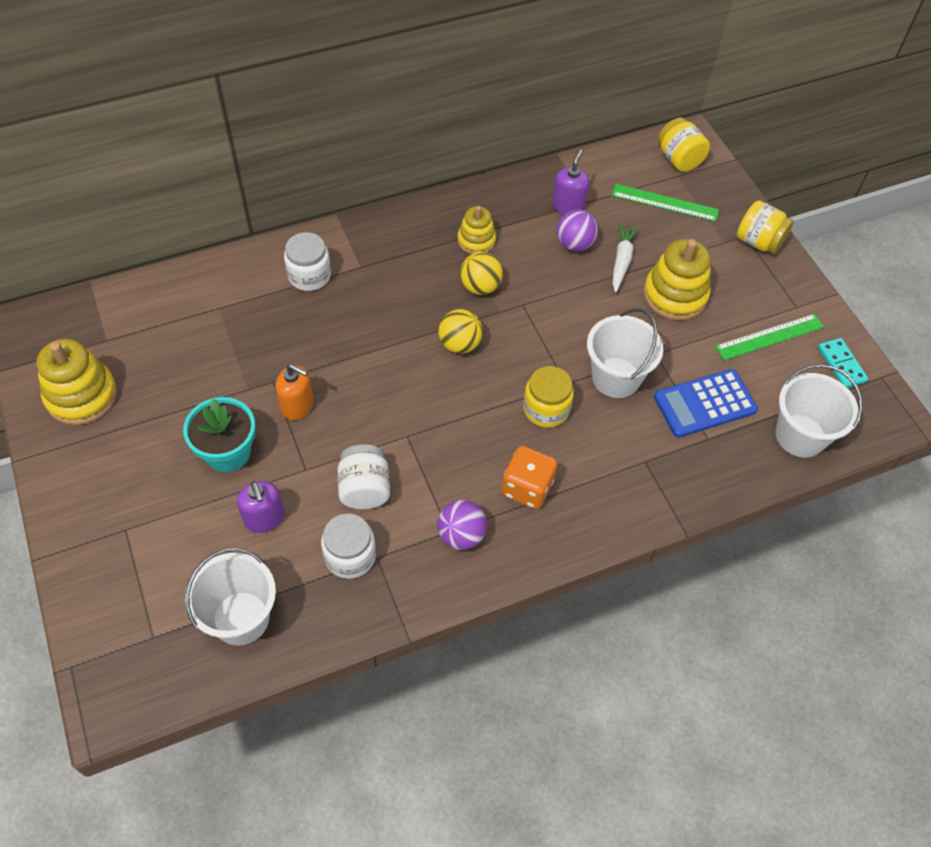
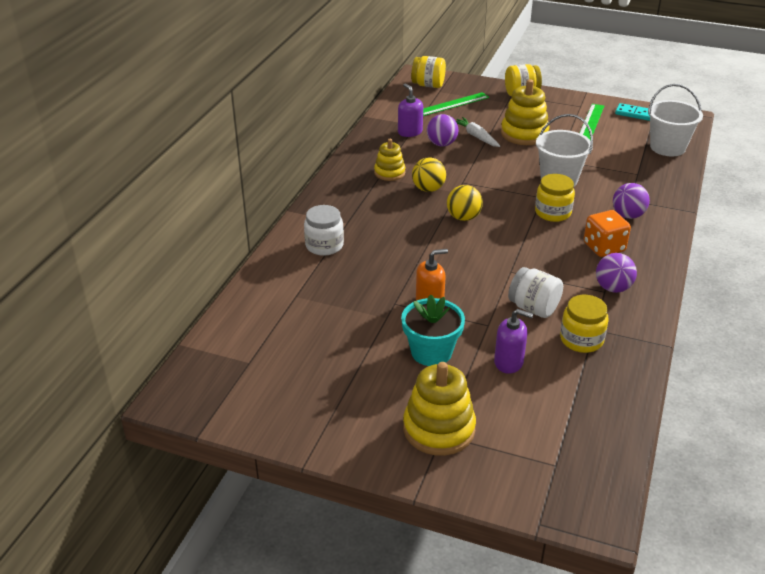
camera: 45 degrees left, 20 degrees down
yellow stacking toy [36,339,117,425] -> yellow stacking toy moved to [403,362,476,456]
white bucket [185,547,276,645] -> none
white jar [321,513,376,579] -> yellow jar [560,295,608,353]
blue calculator [654,369,758,438] -> none
none -> purple ball [613,183,650,219]

